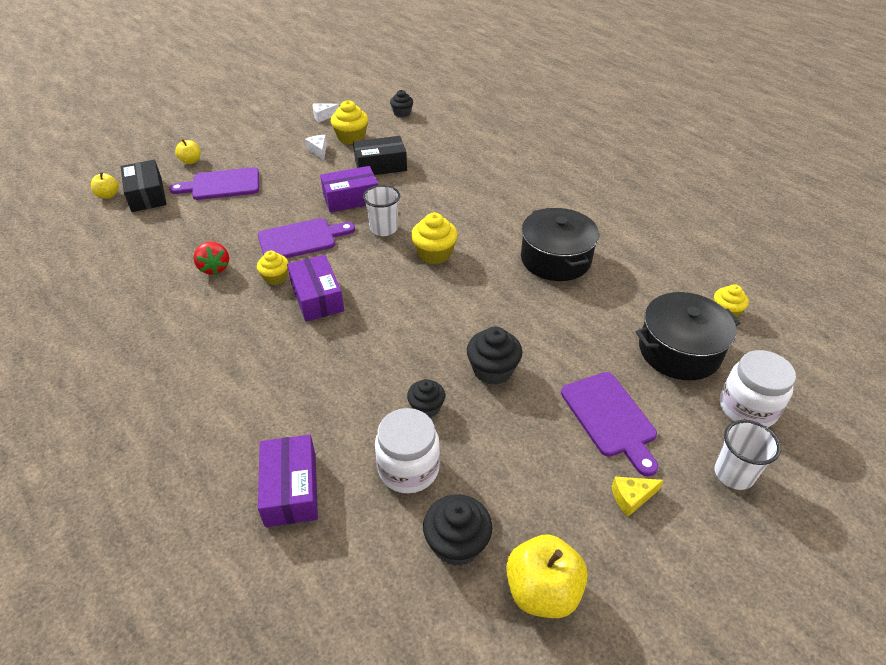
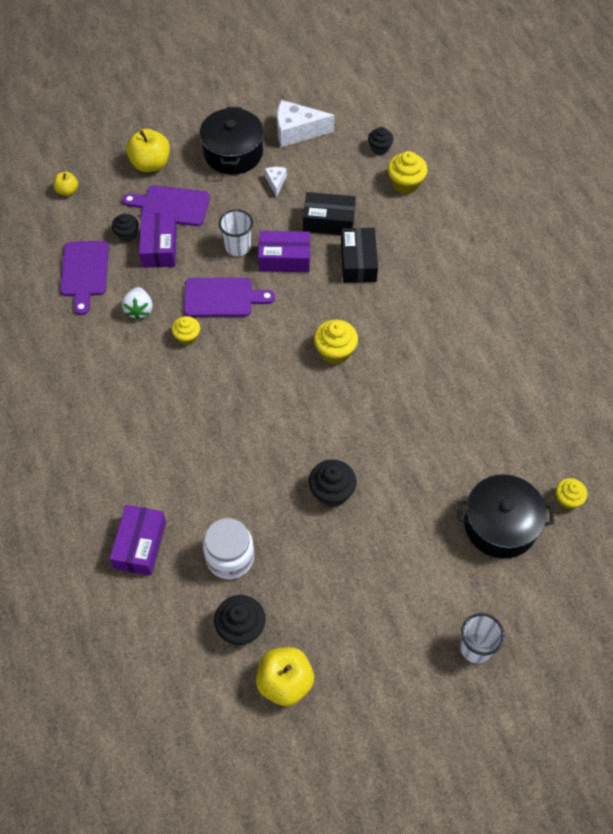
camera: 20 degrees right, 15 degrees up
black box [121,160,167,212] -> black box moved to [341,228,378,283]
yellow apple [175,139,200,164] -> yellow apple [126,129,170,172], size x1.79
red strawberry [194,242,229,275] -> white strawberry [122,287,153,320]
purple box [287,255,344,322] -> purple box moved to [139,213,177,268]
white cheese [313,103,340,122] -> white cheese [277,100,335,147], size x1.98
yellow cupcake [331,100,368,144] -> yellow cupcake moved to [387,151,428,194]
white cup [363,185,400,236] -> white cup moved to [219,209,253,256]
black cupcake [407,379,445,418] -> black cupcake moved to [112,214,139,242]
black pot [521,208,599,281] -> black pot moved to [200,107,264,175]
purple cutting board [561,372,658,476] -> purple cutting board moved to [60,241,109,315]
yellow cheese [612,477,664,516] -> none
white jar [720,350,796,427] -> none

